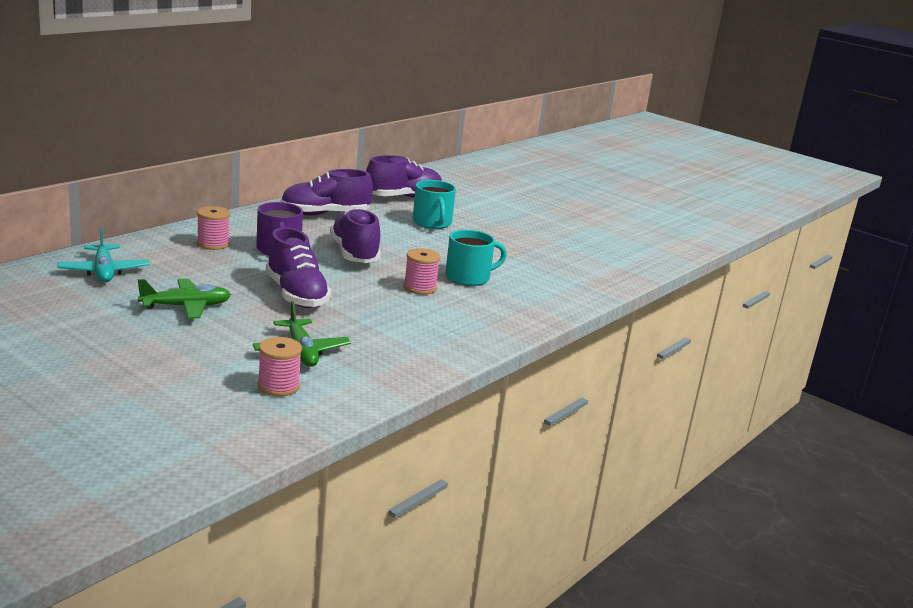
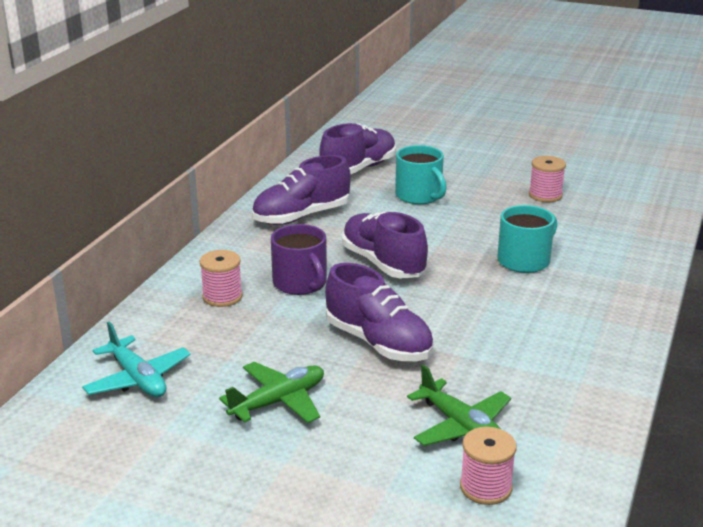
camera: 15 degrees left, 5 degrees up
pink spool [404,248,440,295] -> pink spool moved to [529,156,566,202]

